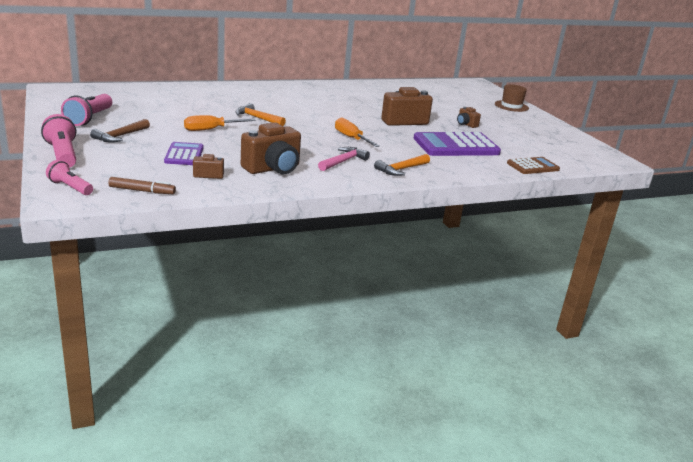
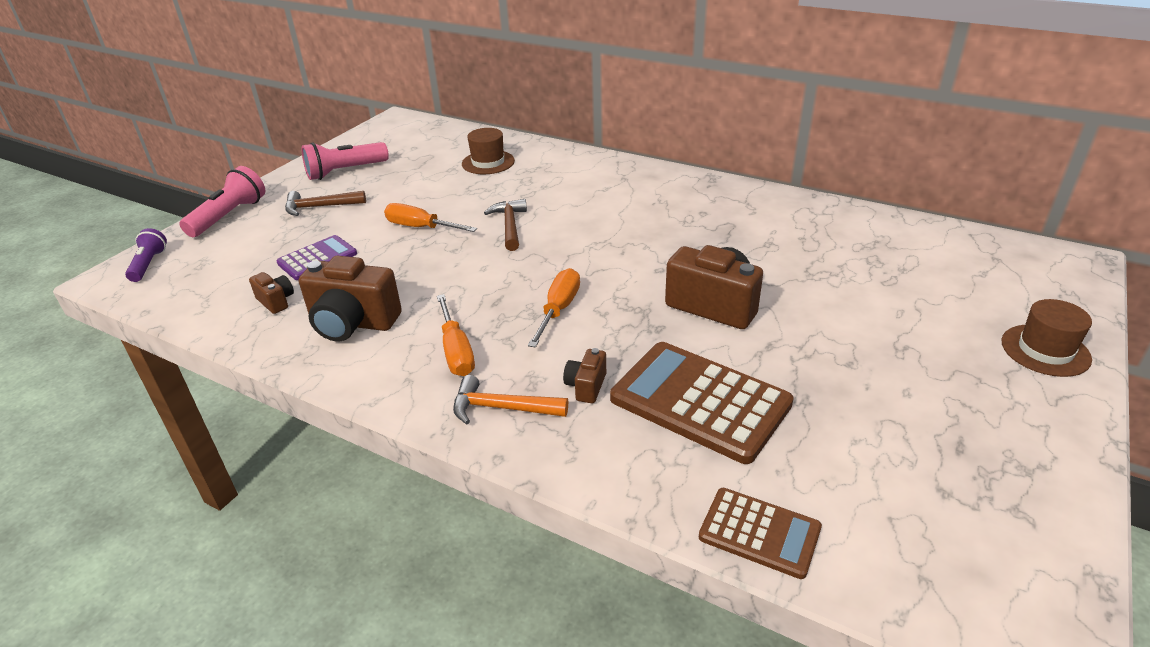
camera: 55 degrees right, 10 degrees up
pink flashlight [46,160,93,195] -> purple flashlight [125,228,167,282]
brown marker [108,177,176,194] -> none
orange hammer [235,103,286,126] -> brown hammer [484,199,527,251]
pink hammer [318,147,370,171] -> orange screwdriver [437,294,475,376]
purple calculator [414,132,501,156] -> brown calculator [610,342,794,464]
brown camera [457,107,481,128] -> brown camera moved to [563,348,606,403]
none -> brown hat [462,128,515,174]

